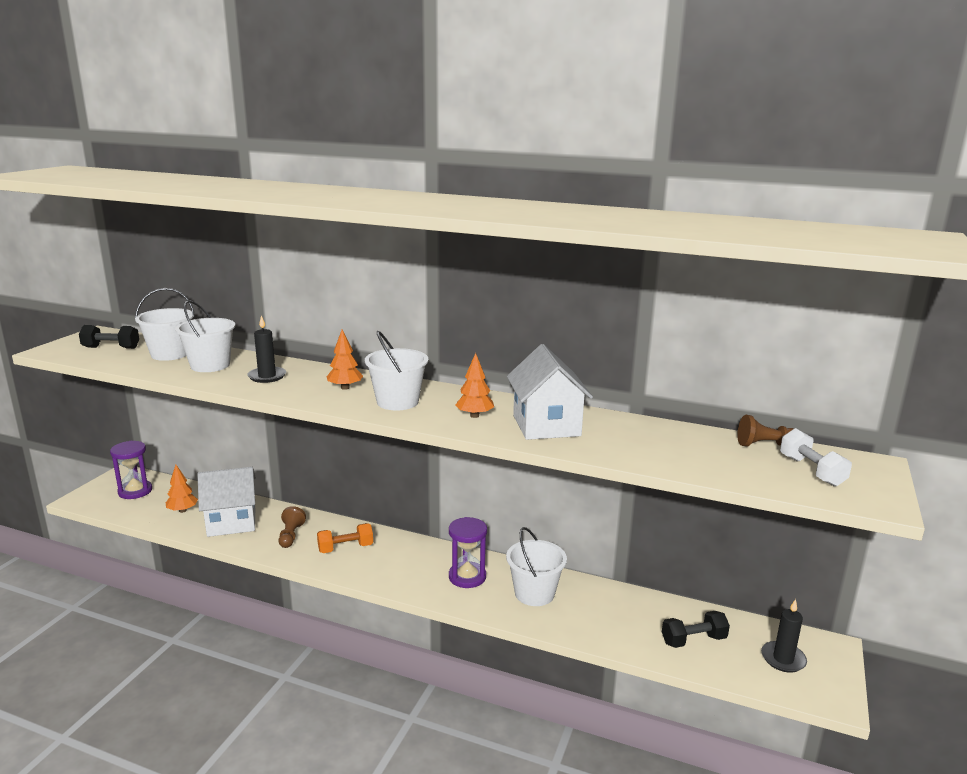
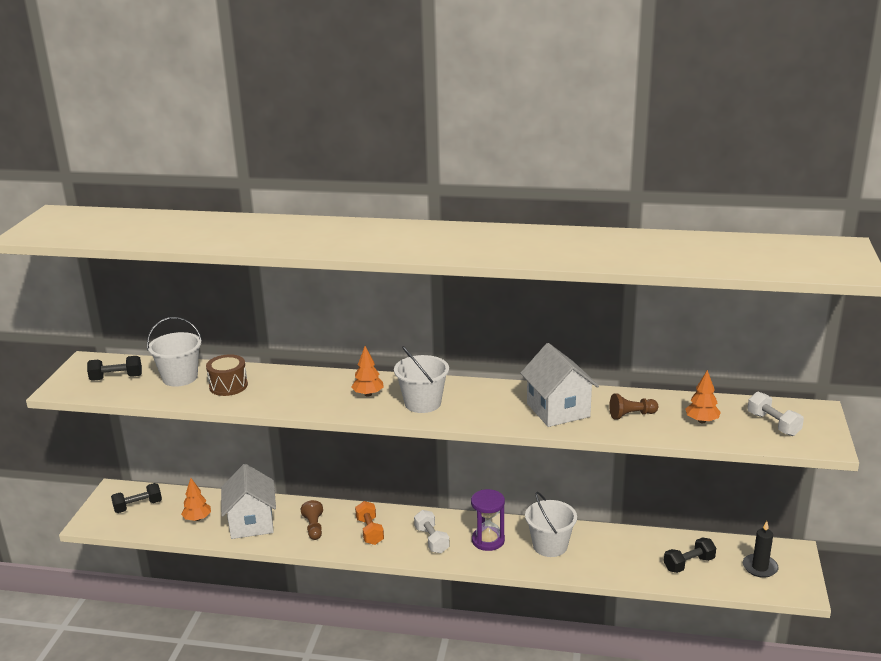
camera: 10 degrees left, 5 degrees up
purple hourglass [110,441,152,499] -> black dumbbell [111,483,162,513]
white bucket [175,300,236,372] -> brown drum [206,354,248,396]
white house [197,467,256,537] -> white house turned 75 degrees counterclockwise [221,464,276,539]
black candle [247,315,286,383] -> none
orange dumbbell [317,523,373,553] -> orange dumbbell turned 75 degrees counterclockwise [355,501,384,545]
orange tree [455,353,494,418] -> orange tree moved to [686,370,721,423]
brown pawn [737,415,794,447] -> brown pawn moved to [609,394,658,419]
none -> white dumbbell [414,510,450,553]

